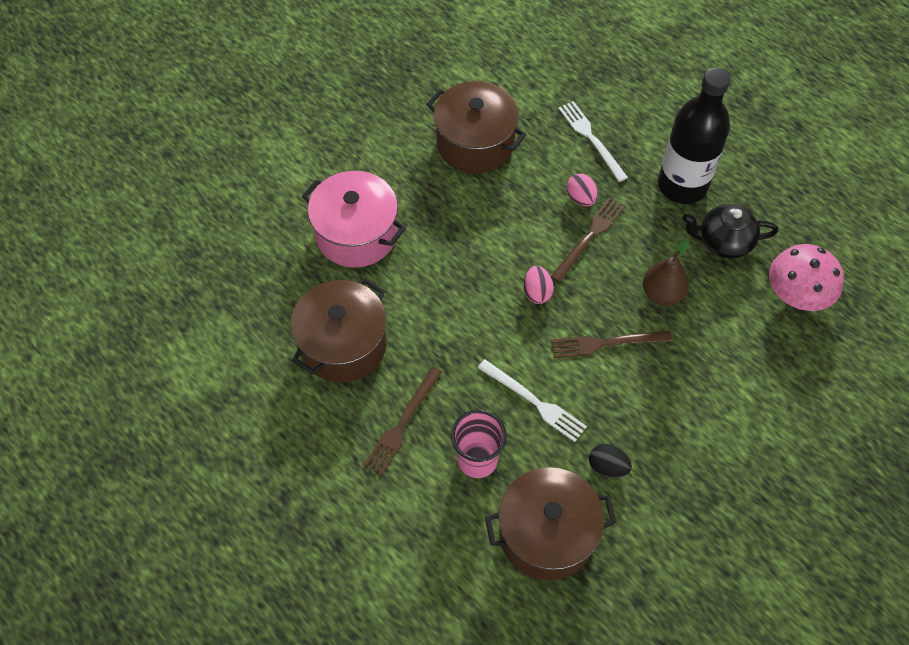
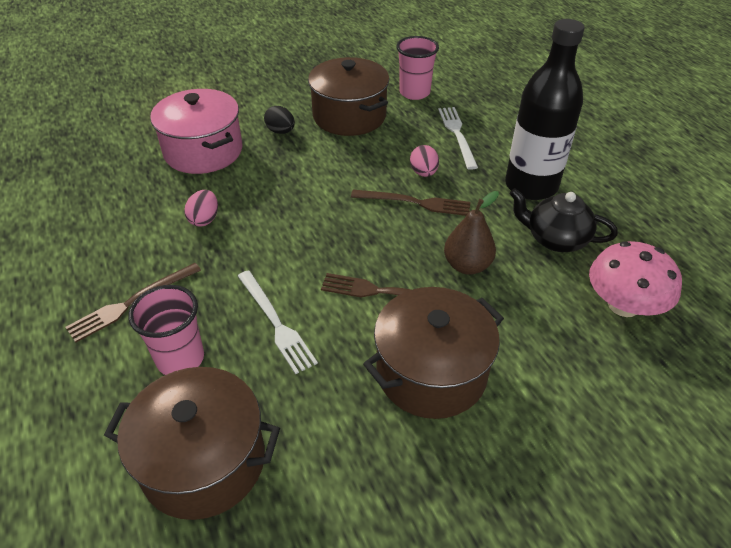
camera: 20 degrees right, 15 degrees down
brown pot [291,278,387,383] -> brown pot moved to [363,287,504,419]
pink egg [524,266,554,304] -> pink egg moved to [184,190,218,227]
brown fork [551,198,625,283] -> brown fork turned 45 degrees clockwise [351,190,471,216]
black egg [589,444,632,478] -> black egg moved to [264,106,295,134]
none -> pink cup [396,36,439,100]

